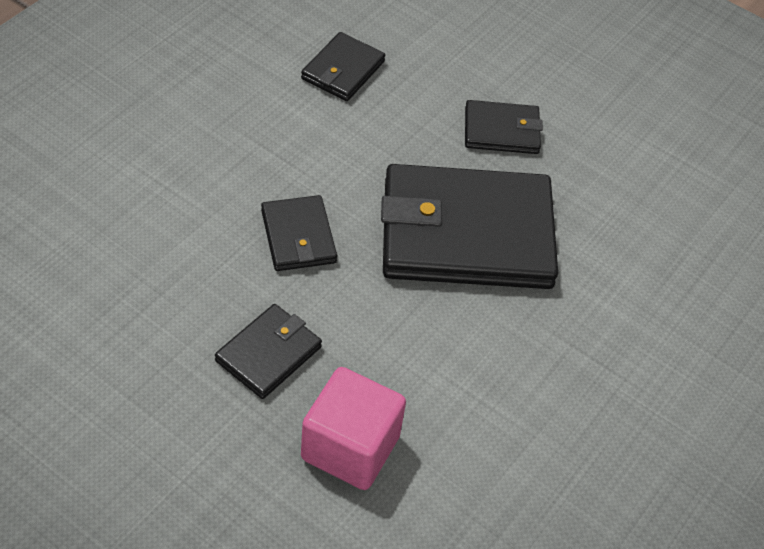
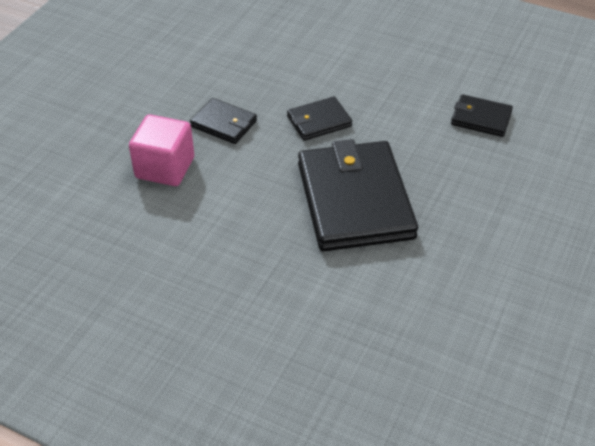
camera: 85 degrees right, 5 degrees down
black wallet [465,100,543,154] -> none

